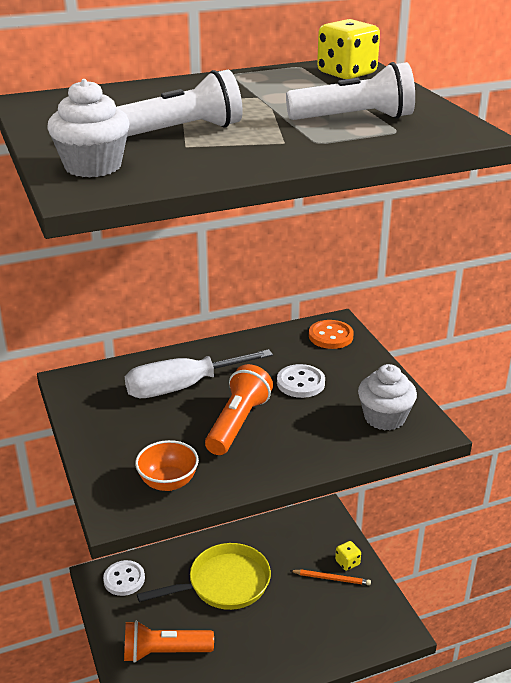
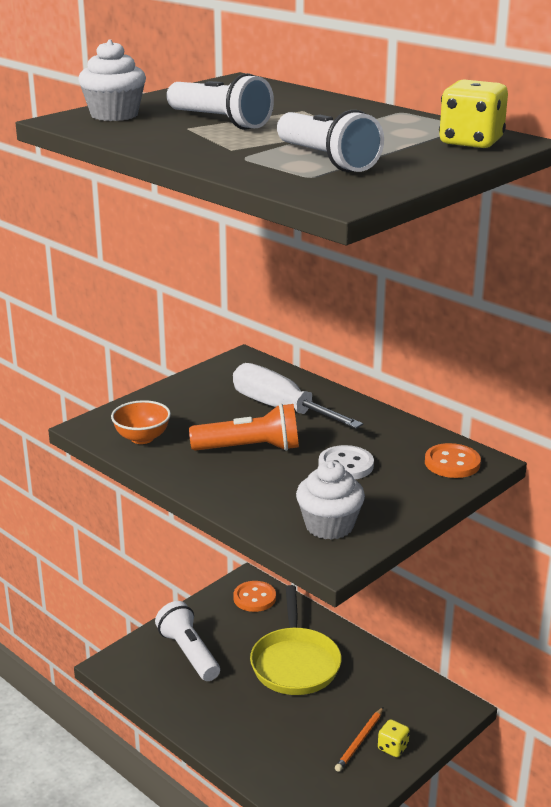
camera: 65 degrees right, 5 degrees down
white button [103,560,145,596] -> orange button [233,581,276,612]
orange flashlight [124,621,214,663] -> white flashlight [155,601,220,681]
yellow pan [137,543,271,610] -> yellow pan turned 45 degrees clockwise [250,585,341,695]
orange pencil [290,569,371,585] -> orange pencil turned 45 degrees clockwise [335,707,383,772]

